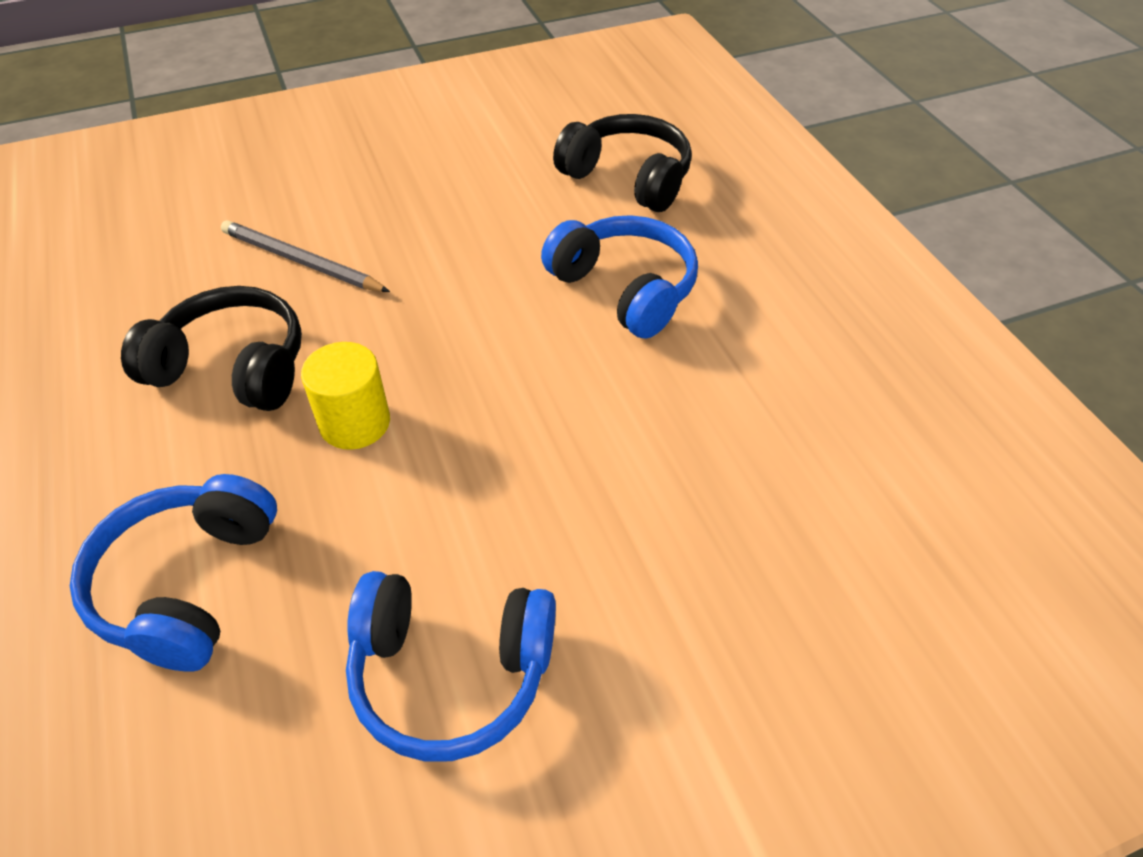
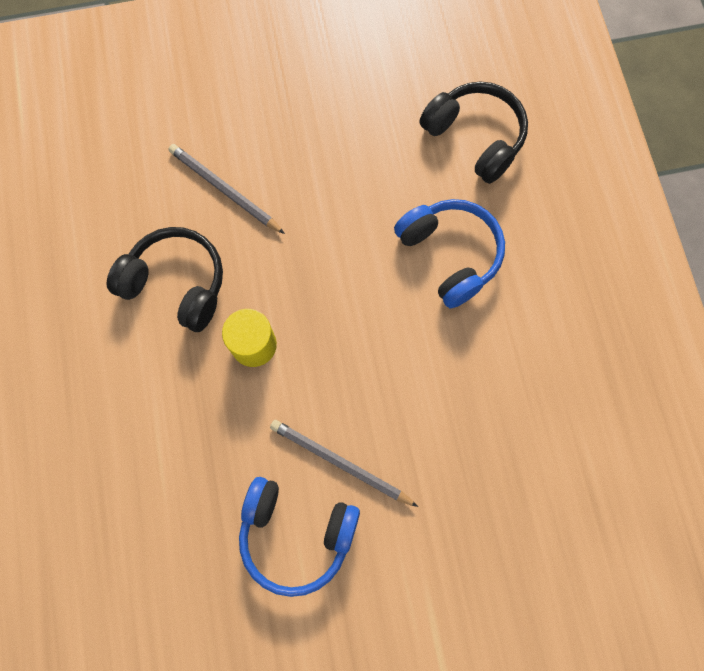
camera: 10 degrees right, 25 degrees up
blue headphones [70,474,277,672] -> none
none -> grey pencil [270,420,418,507]

